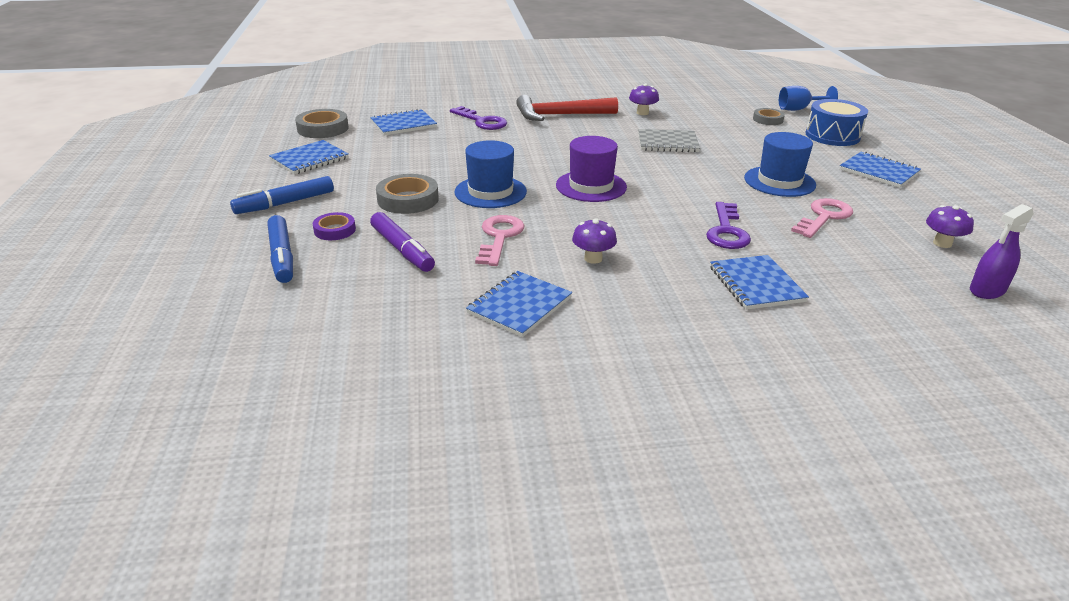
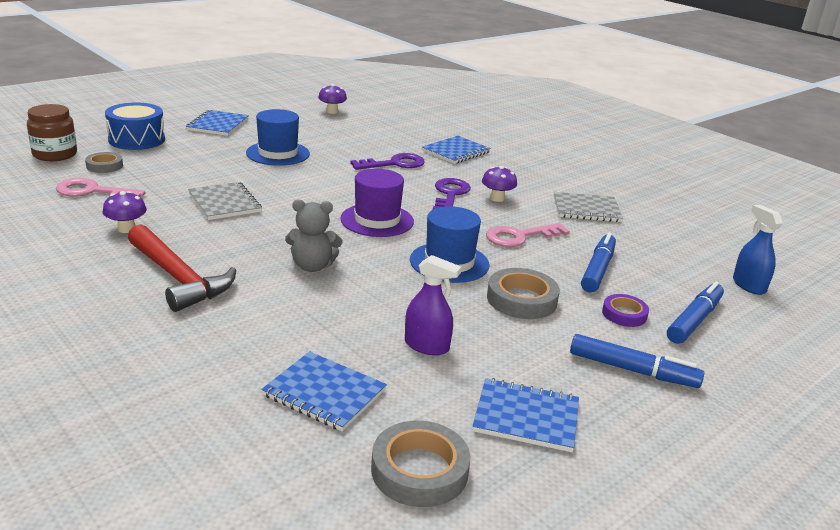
camera: 125 degrees left, 5 degrees down
purple marker [370,212,435,272] -> blue marker [581,233,616,293]
purple key [450,106,507,130] -> purple key moved to [433,178,471,209]
blue notebook [466,271,572,337] -> grey notebook [554,192,623,222]
blue goblet [779,86,838,111] -> brown jar [27,104,77,161]
pink key [791,198,853,238] -> pink key moved to [56,178,145,197]
purple spray bottle [970,204,1034,299] -> purple spray bottle moved to [405,255,462,355]
none -> grey teddy bear [285,199,343,272]
none -> blue spray bottle [733,205,783,295]

